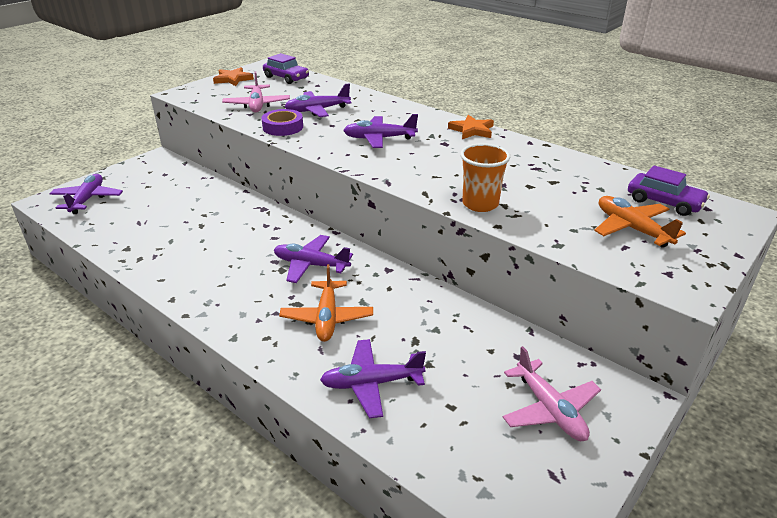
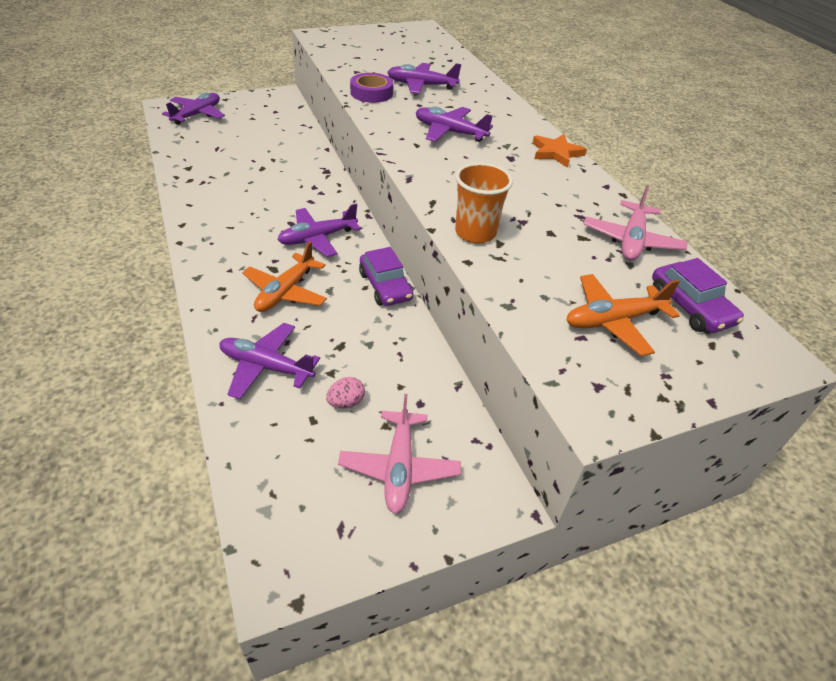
camera: 25 degrees right, 10 degrees up
orange star [213,67,254,86] -> none
pink plane [222,71,290,112] -> pink plane moved to [584,185,688,261]
purple car [263,53,309,84] -> purple car moved to [359,247,413,306]
purple plane [274,235,353,283] -> purple plane turned 75 degrees counterclockwise [277,203,361,257]
orange plane [594,196,686,248] -> orange plane turned 105 degrees counterclockwise [567,274,680,356]
none -> pink egg [326,377,365,408]

